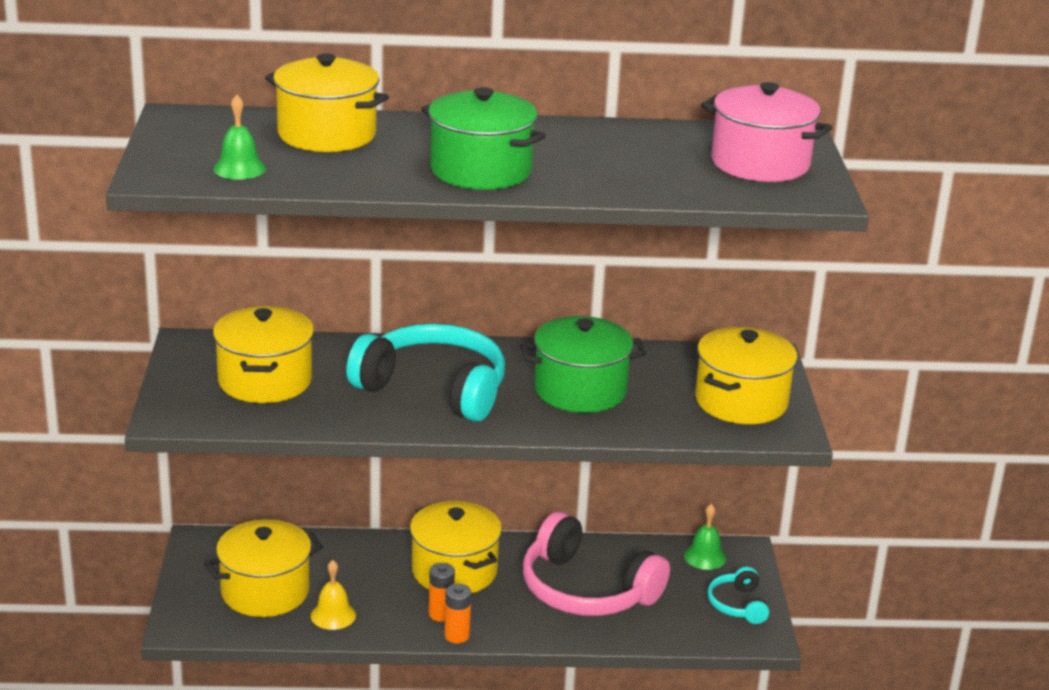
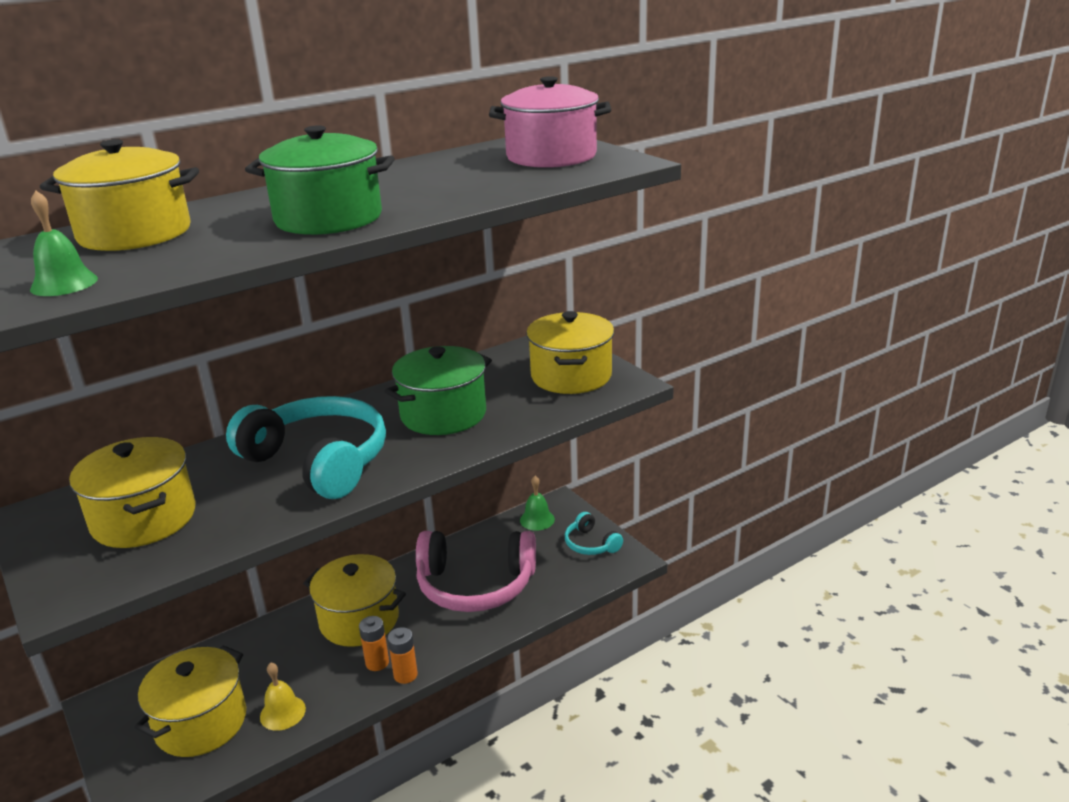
camera: 30 degrees left, 0 degrees up
turquoise headphones [346,324,505,422] -> turquoise headphones turned 45 degrees clockwise [226,396,386,499]

